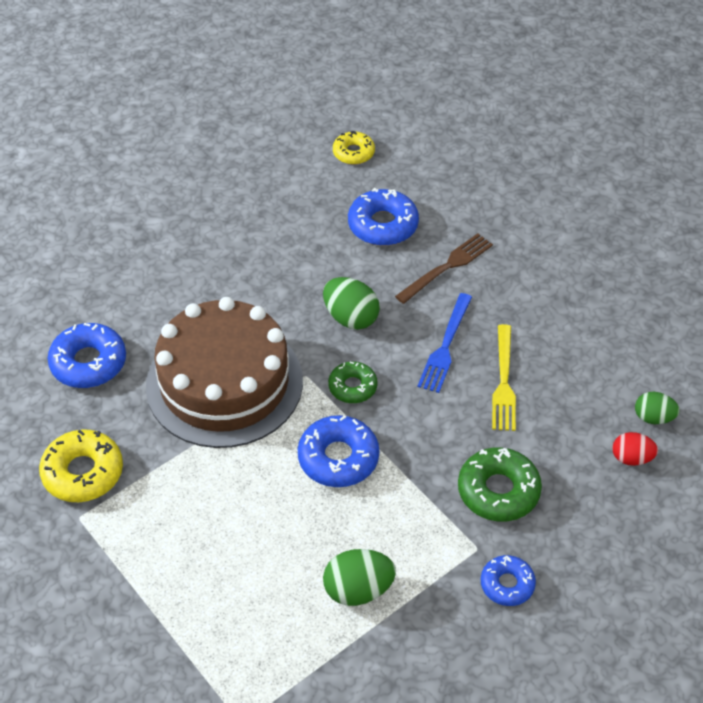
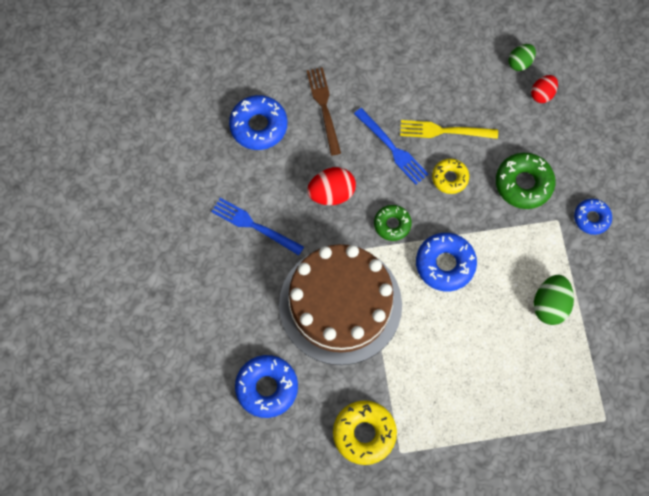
camera: 60 degrees left, 20 degrees up
green egg [323,277,380,330] -> red egg [307,167,356,205]
yellow donut [333,131,375,165] -> yellow donut moved to [432,159,469,194]
yellow fork [492,324,516,431] -> yellow fork turned 150 degrees clockwise [400,120,498,139]
none -> blue fork [211,198,304,255]

